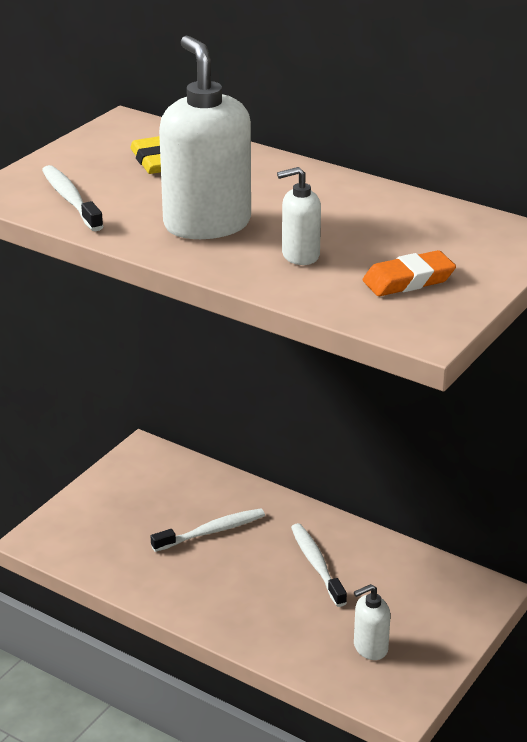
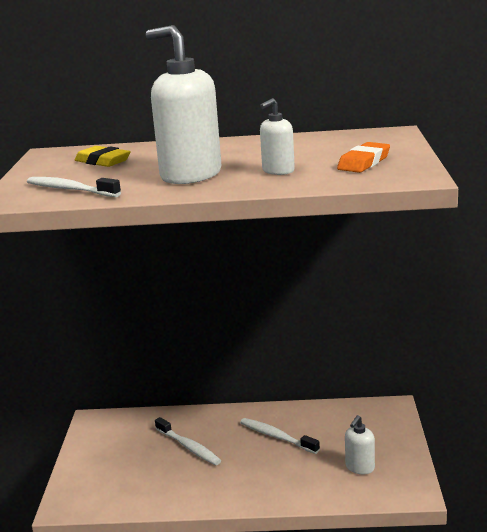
camera: 30 degrees left, 10 degrees down
white toothbrush [151,508,265,552] -> white toothbrush turned 105 degrees clockwise [155,417,221,465]

